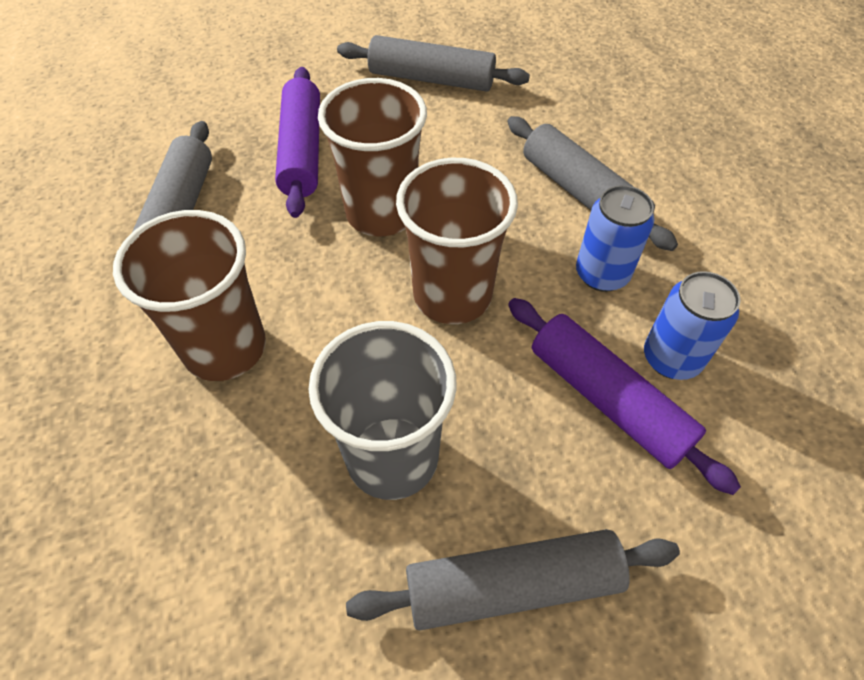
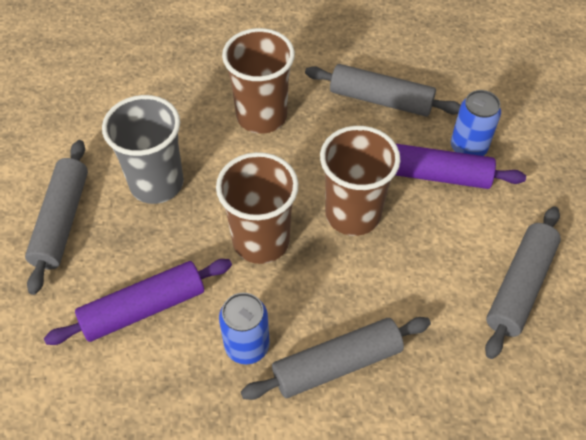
camera: 105 degrees right, 0 degrees up
blue can [644,271,741,380] -> blue can moved to [451,90,501,156]

